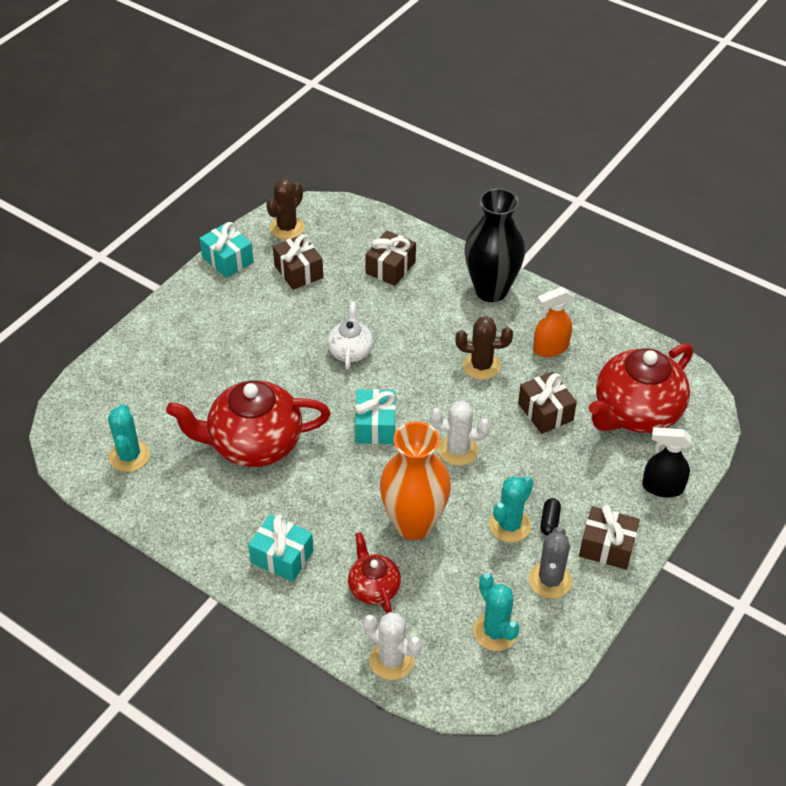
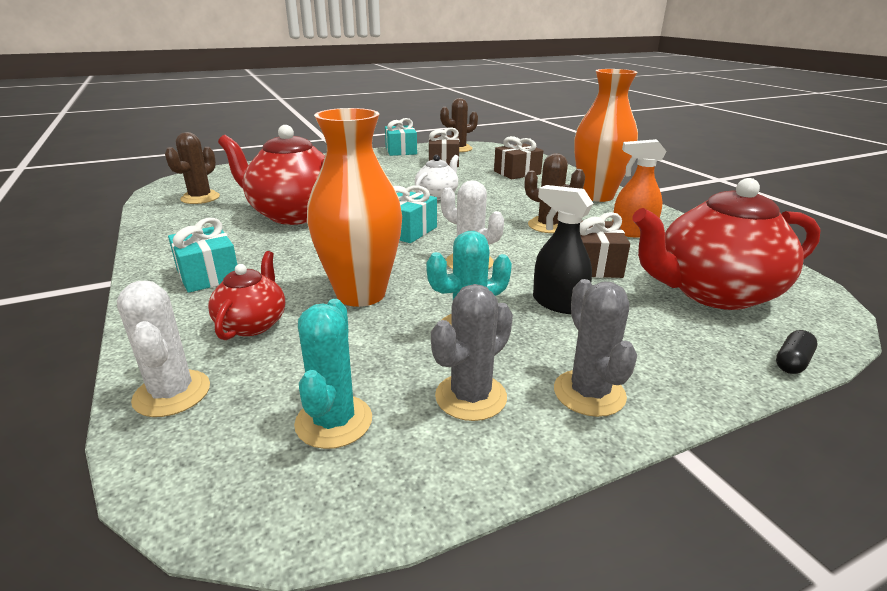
camera: 30 degrees right, 20 degrees down
turquoise cactus [108,404,150,472] -> brown cactus [165,132,220,204]
black vase [465,188,525,302] -> orange vase [574,69,638,202]
black capsule [540,498,561,536] -> black capsule moved to [776,330,817,374]
brown gift [579,505,640,569] -> grey cactus [554,279,637,417]
black spray bottle [642,427,691,497] -> black spray bottle moved to [533,185,594,314]

